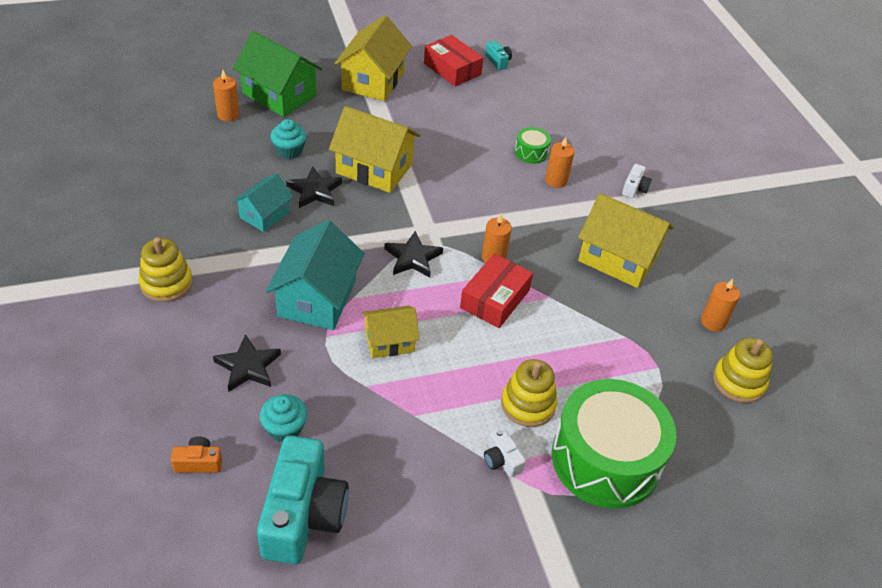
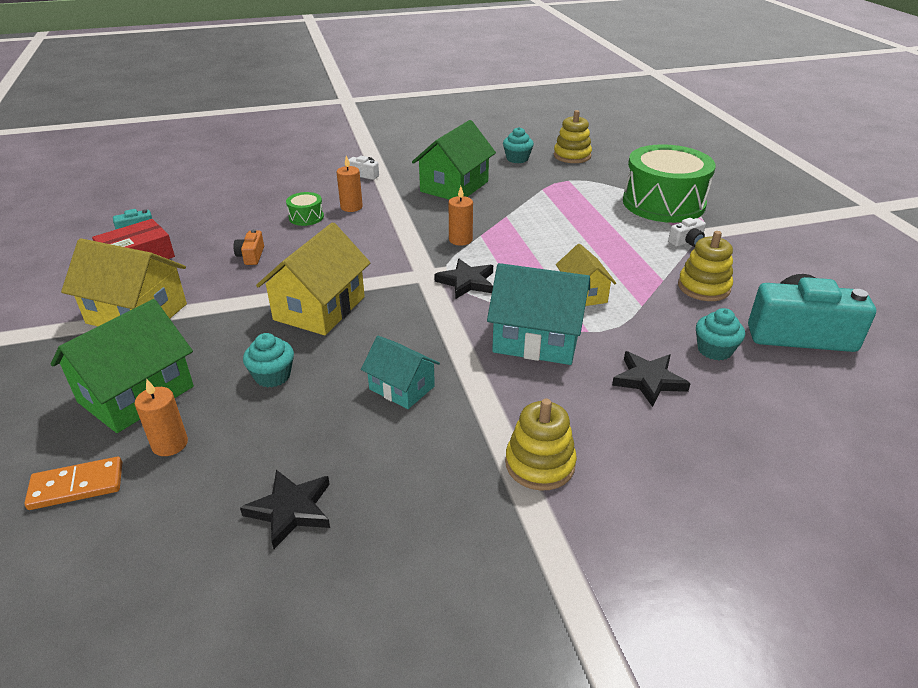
camera: 85 degrees left, 10 degrees down
orange camera [171,436,222,473] -> orange camera moved to [233,229,264,265]
black star [286,167,342,208] -> black star moved to [240,470,330,549]
red box [460,254,533,328] -> none
yellow stacking toy [501,359,557,427] -> yellow stacking toy moved to [678,231,733,301]
yellow house [578,193,674,288] -> green house [412,120,496,200]
orange candle [701,279,740,331] -> turquoise cupcake [503,127,534,163]
none -> orange domino [24,457,122,510]

